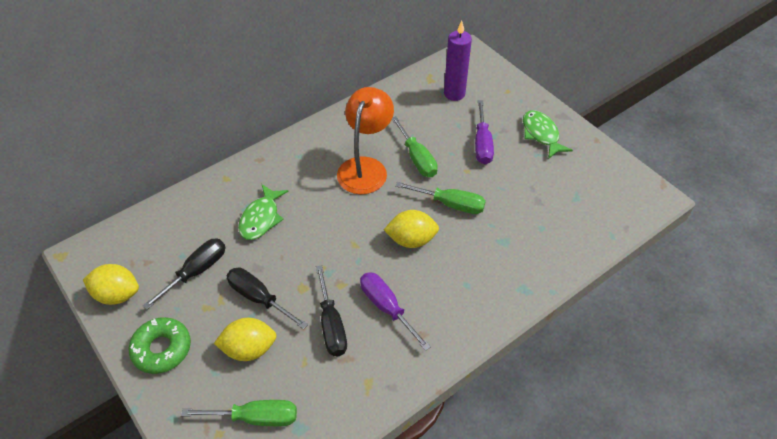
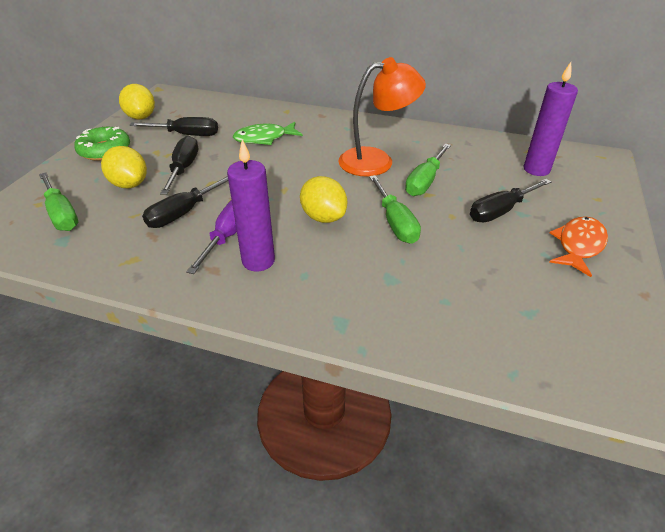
camera: 55 degrees right, 10 degrees down
purple screwdriver [475,100,494,164] -> black screwdriver [470,179,552,222]
green fish [523,110,573,159] -> orange fish [550,216,608,277]
none -> purple candle [227,139,275,272]

